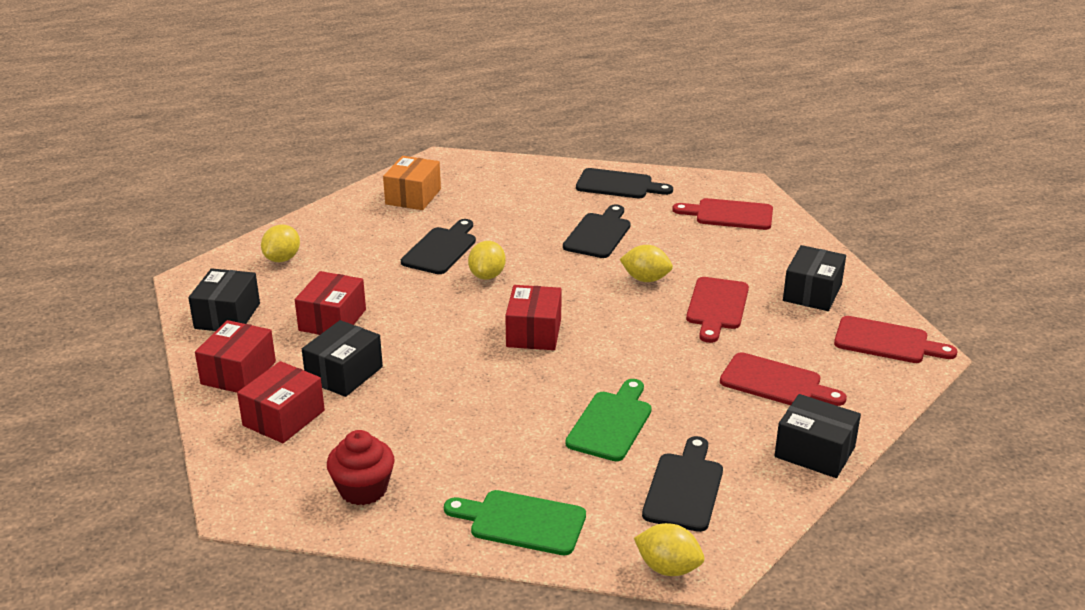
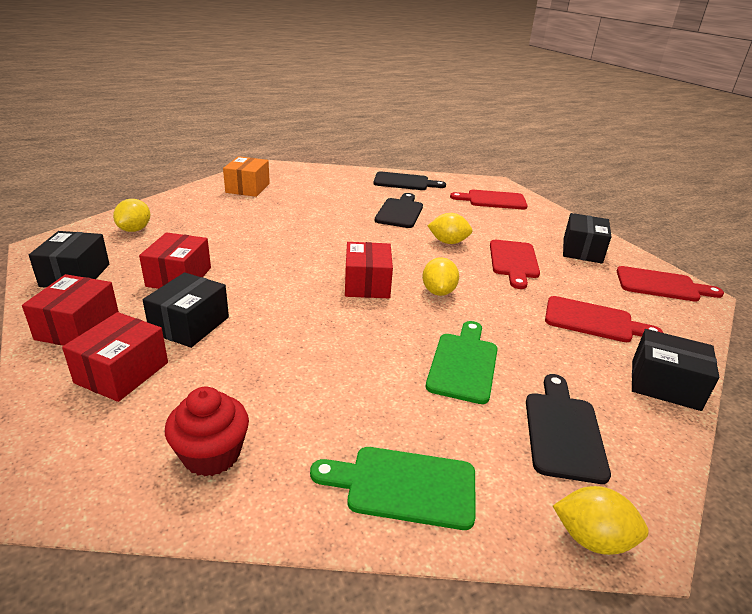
camera: 10 degrees left, 0 degrees up
black cutting board [401,219,476,274] -> none
yellow lemon [468,241,506,280] -> yellow lemon moved to [422,257,459,296]

